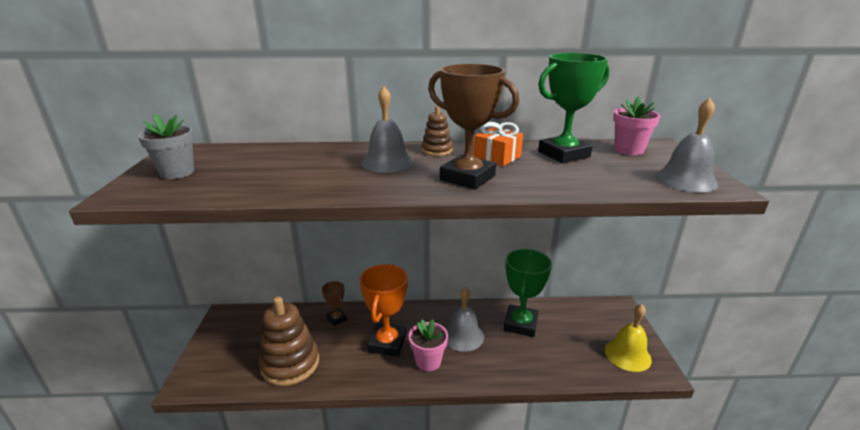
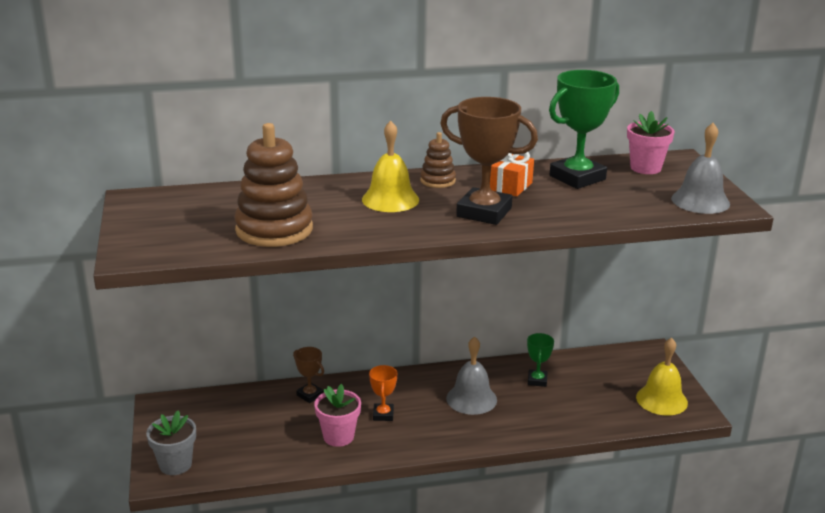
camera: 10 degrees left, 0 degrees up
grey flower pot [138,114,194,179] -> grey flower pot moved to [146,410,196,475]
brown stacking toy [259,297,319,386] -> brown stacking toy moved to [234,123,313,247]
orange trophy [360,264,408,357] -> orange trophy [369,365,398,421], size x0.52
grey bell [362,86,413,173] -> yellow bell [362,121,419,212]
pink flower pot [409,319,448,371] -> pink flower pot moved to [314,384,361,447]
green trophy [504,249,552,337] -> green trophy [527,333,554,387], size x0.52

